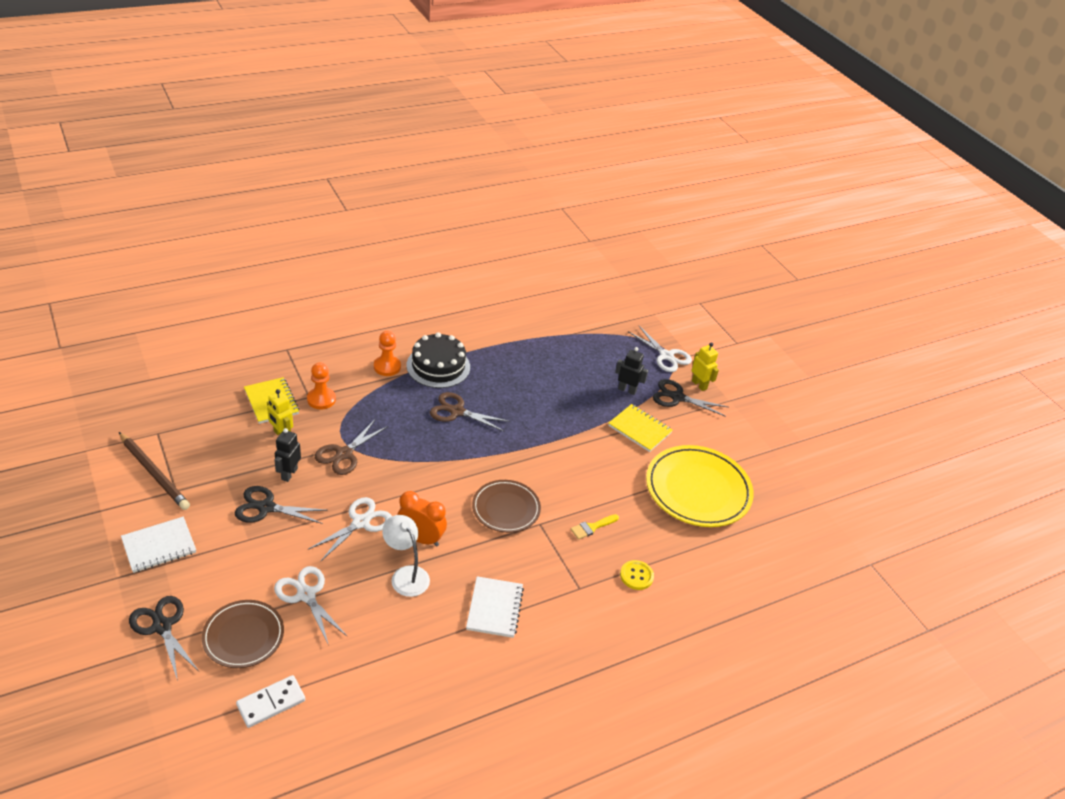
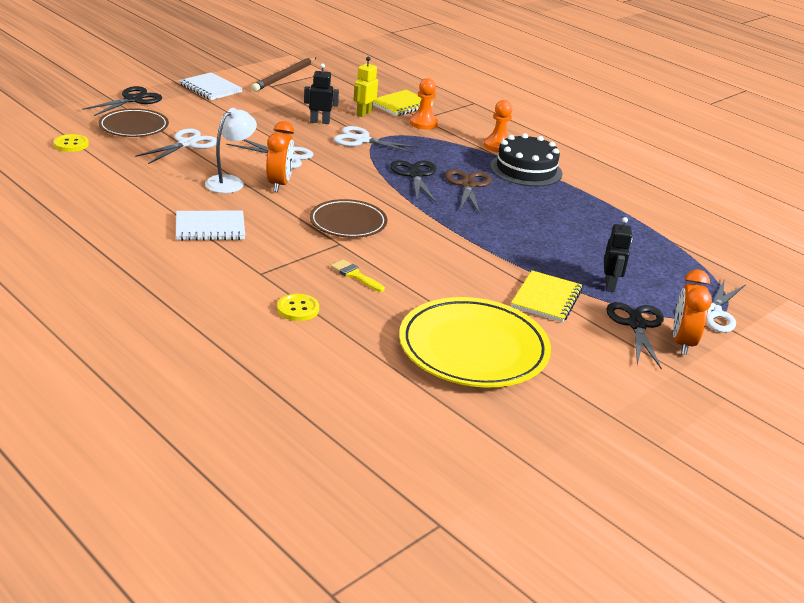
camera: 75 degrees right, 10 degrees down
black scissors [235,486,328,524] -> black scissors moved to [390,160,436,202]
white domino [236,675,305,728] -> yellow button [54,134,89,152]
brown scissors [315,420,388,475] -> white scissors [334,126,419,153]
yellow robot [691,342,719,391] -> orange clock [673,270,712,355]

